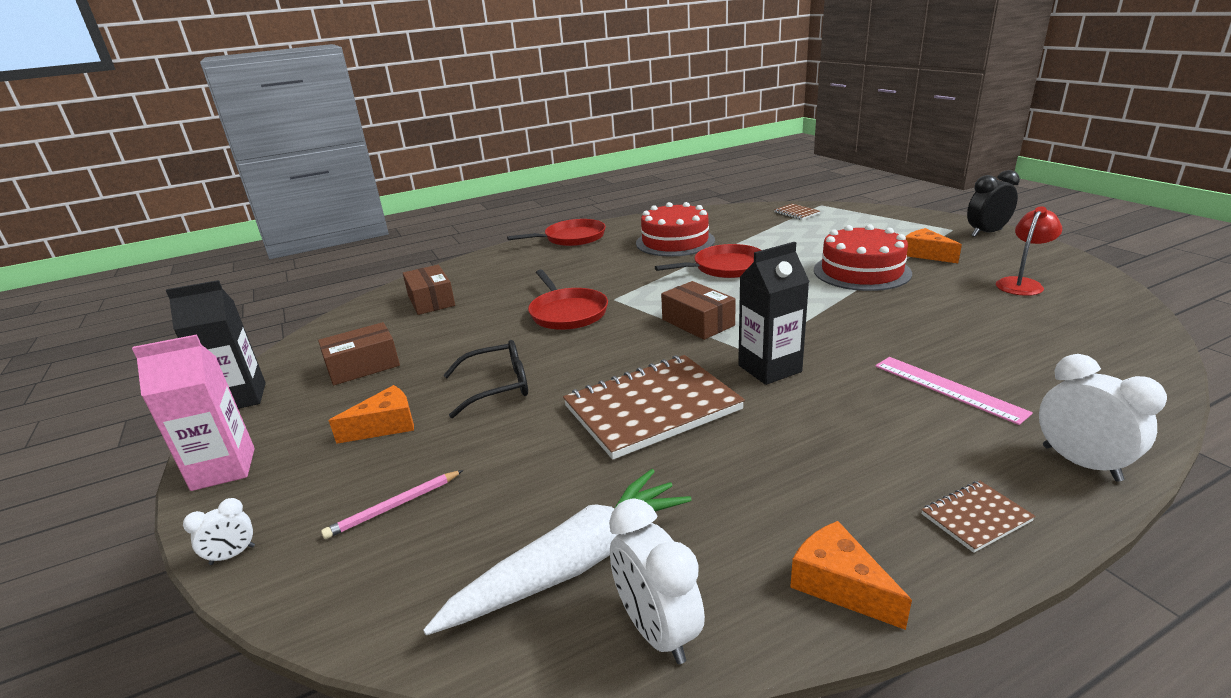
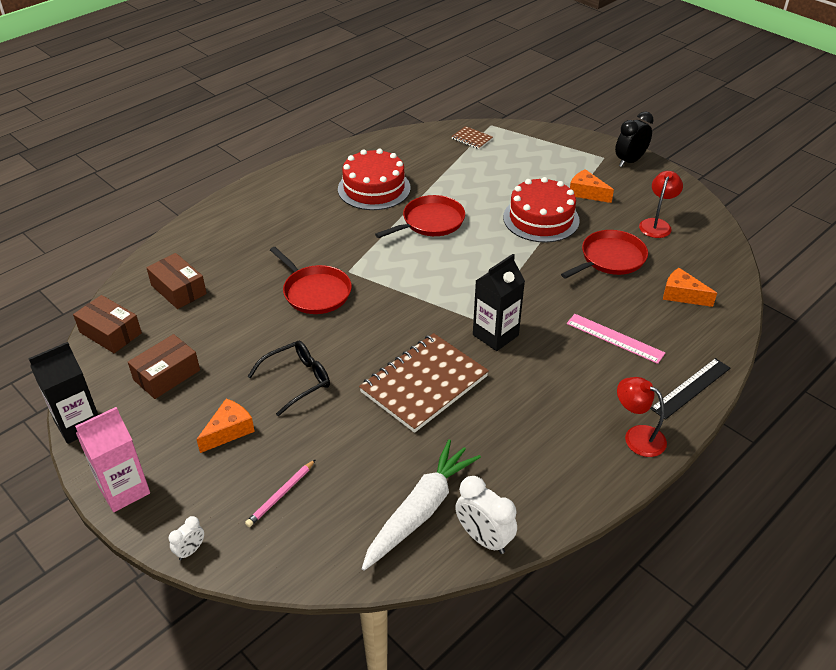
camera: 20 degrees left, 15 degrees up
red pan [507,219,606,246] -> red pan moved to [561,230,648,279]
brown box [661,281,736,340] -> brown box moved to [73,295,142,353]
orange cheese [790,521,912,630] -> orange cheese moved to [663,268,717,307]
brown notebook [922,481,1035,553] -> red lamp [617,377,667,457]
white clock [1039,354,1167,482] -> black ruler [650,358,730,420]

